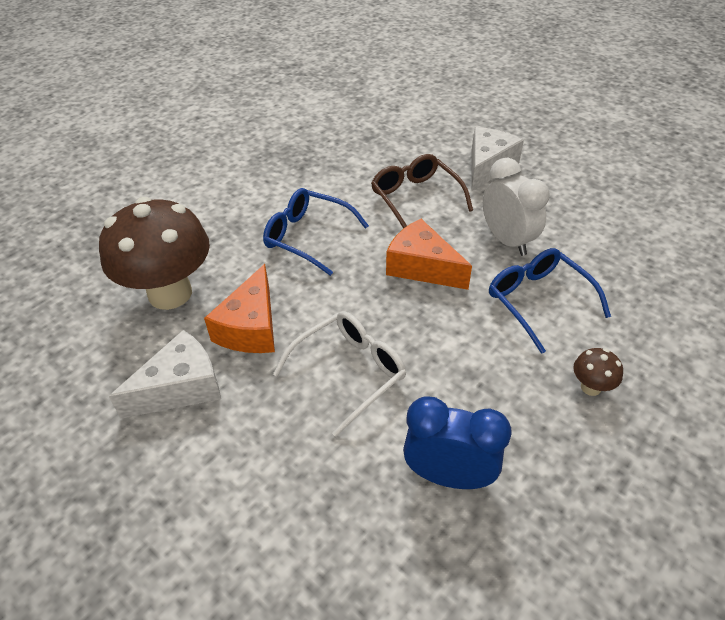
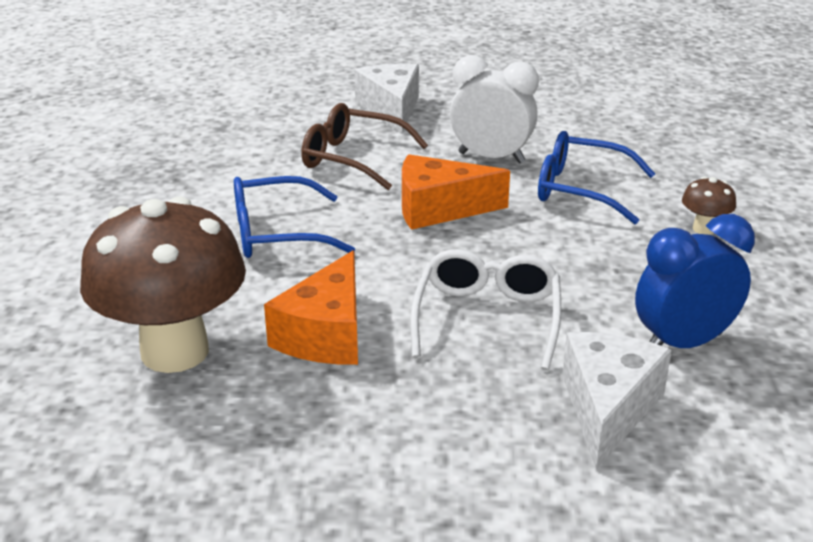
camera: 40 degrees left, 15 degrees down
white cheese [109,330,221,419] -> white cheese moved to [562,332,672,470]
orange cheese [204,264,275,353] -> orange cheese turned 45 degrees clockwise [264,250,358,365]

